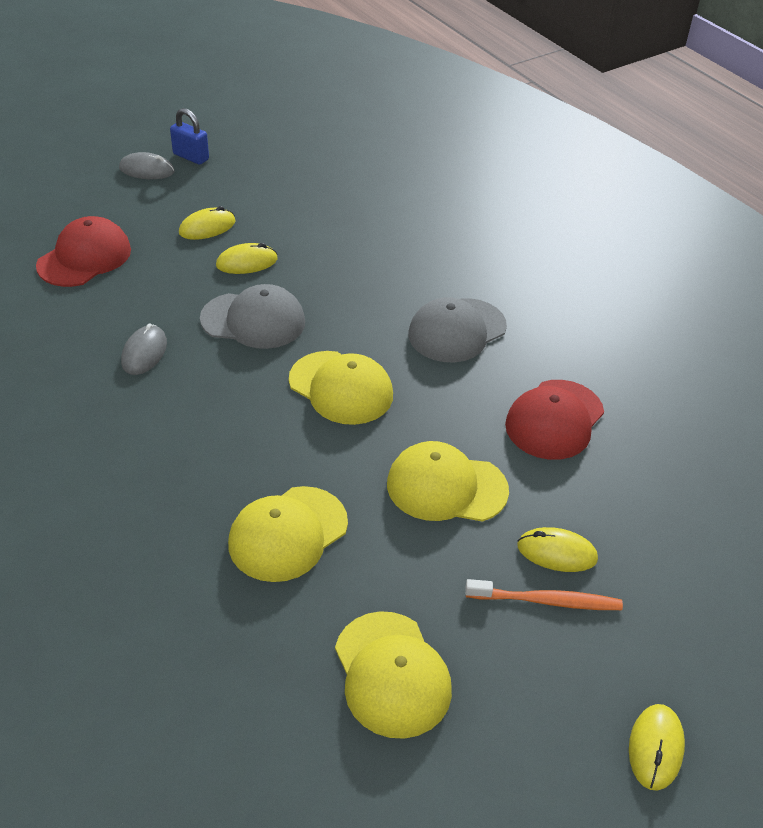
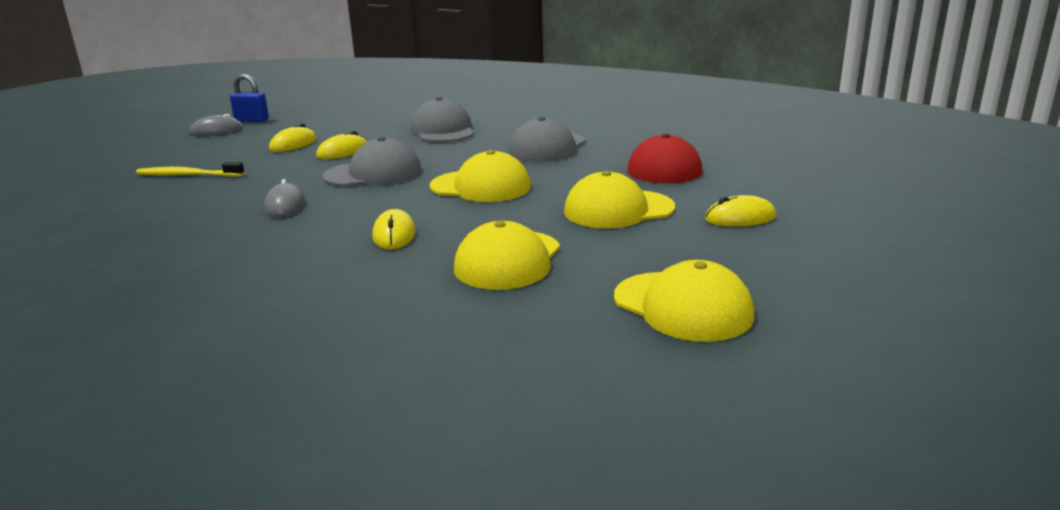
camera: 20 degrees left, 20 degrees down
red cap [36,216,131,287] -> yellow toothbrush [136,162,244,177]
orange toothbrush [465,579,623,610] -> none
yellow mouse [629,704,685,791] -> yellow mouse moved to [372,209,416,249]
none -> grey cap [411,97,474,142]

